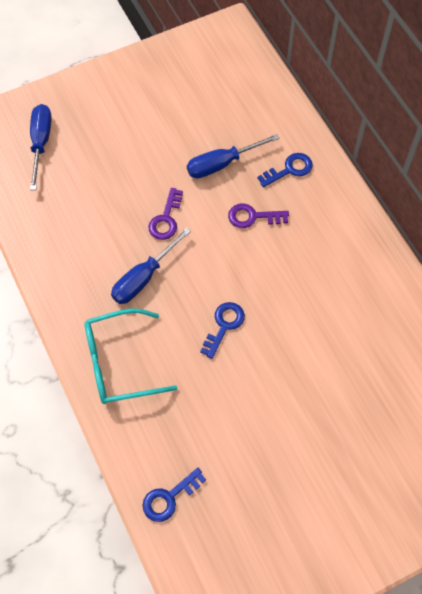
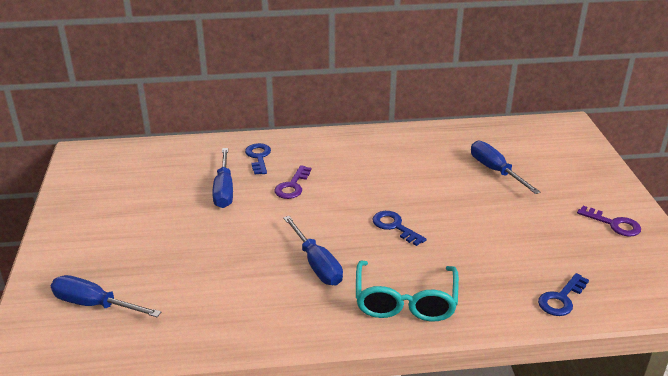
camera: 70 degrees left, 30 degrees down
blue key [143,468,206,522] -> blue key turned 60 degrees clockwise [538,273,589,316]
purple key [148,188,183,240] -> purple key moved to [577,206,641,237]
none -> blue screwdriver [471,141,540,194]

